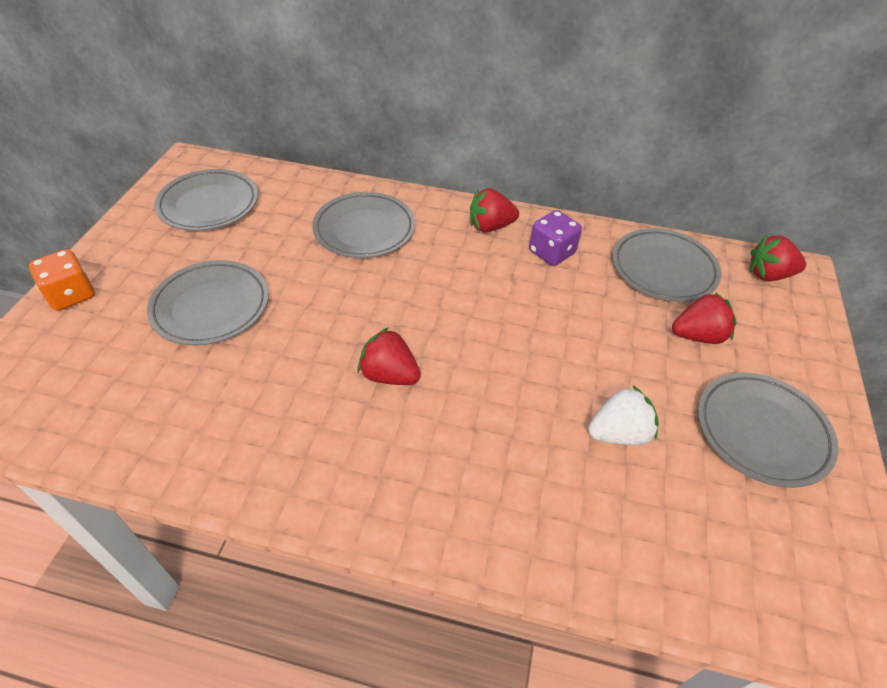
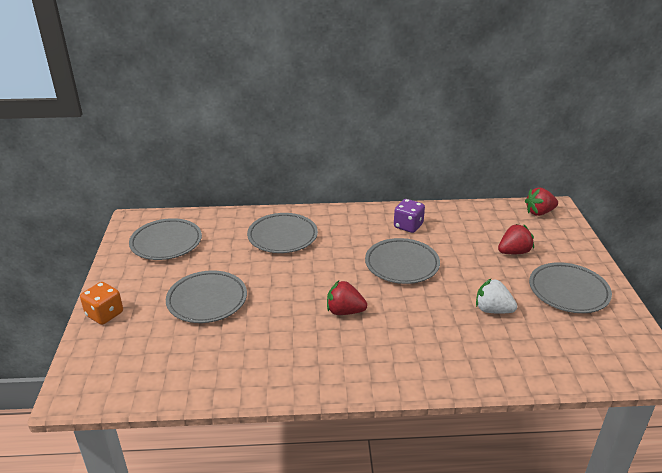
camera: 15 degrees left, 15 degrees down
red strawberry [470,188,519,232] -> none
white strawberry [588,385,659,445] -> white strawberry turned 120 degrees counterclockwise [476,278,517,314]
grey plate [612,228,722,302] -> grey plate moved to [365,238,440,284]

